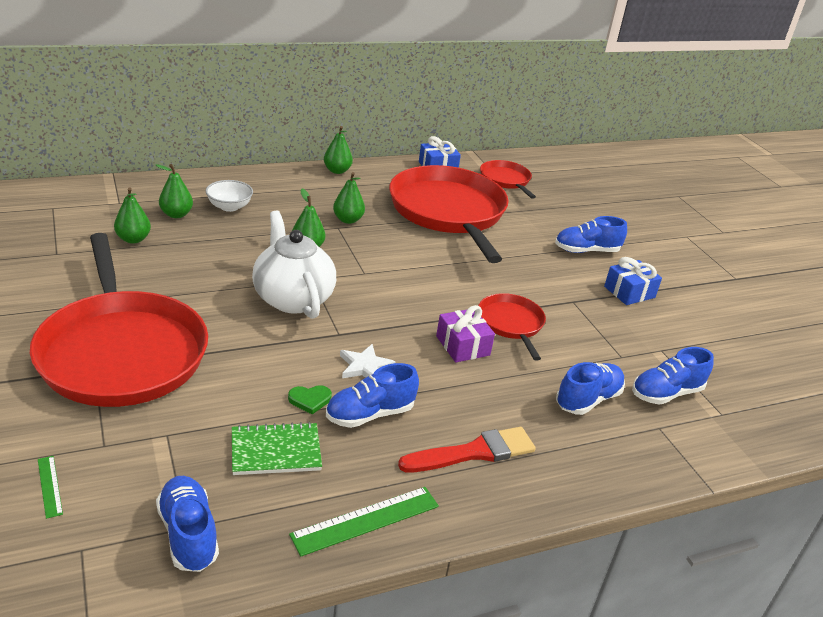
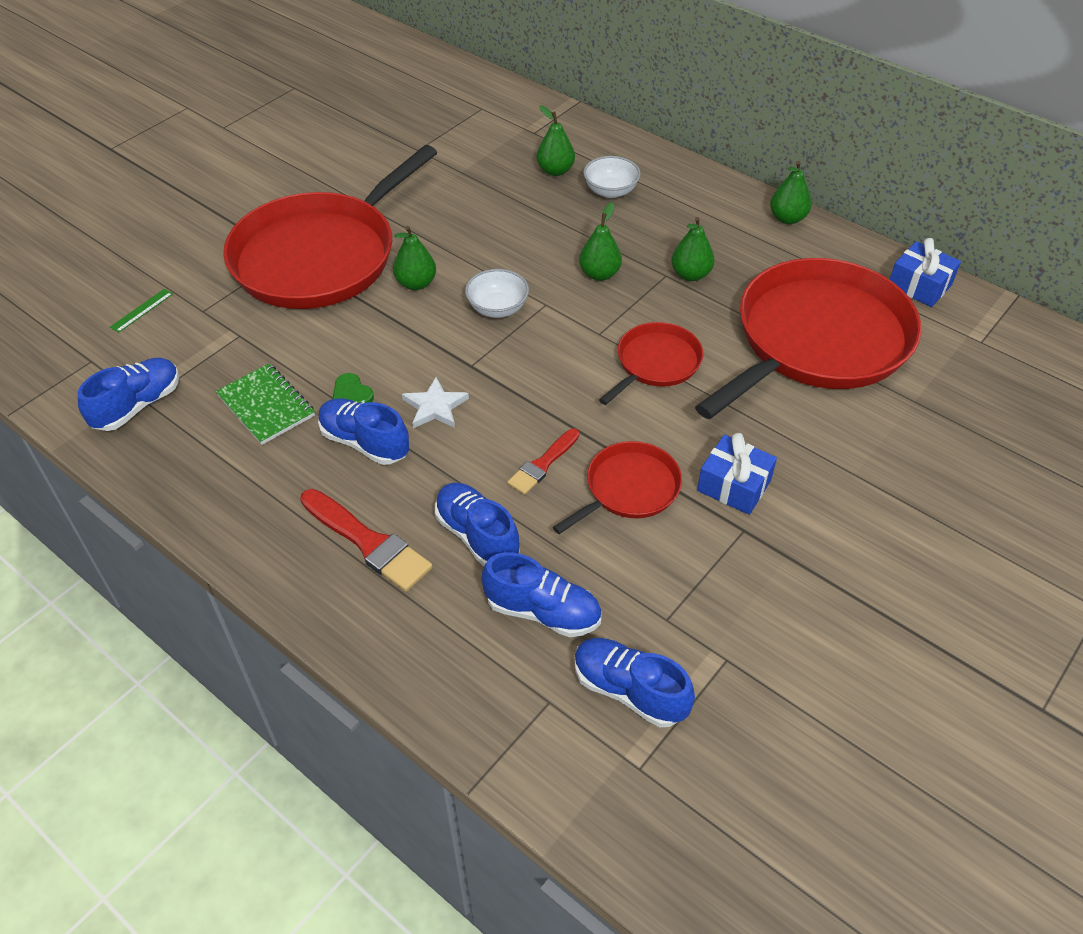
camera: 65 degrees right, 15 degrees up
green pear [114,187,151,244] -> green pear moved to [393,226,436,290]
white teapot [252,210,336,319] -> white bowl [465,269,529,318]
green ruler [289,487,439,557] -> none
purple gift [436,305,495,362] -> red brush [507,428,580,495]
red pan [480,160,536,199] -> red pan moved to [599,322,703,405]
blue shoe [555,216,627,253] -> blue shoe moved to [435,483,520,567]
blue gift [604,257,662,305] -> blue gift moved to [697,433,777,515]

